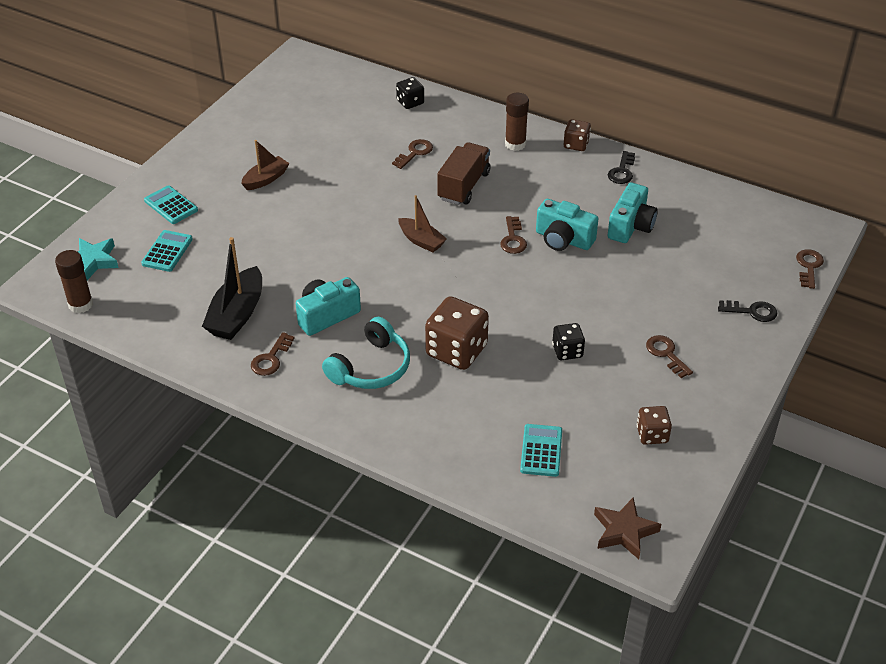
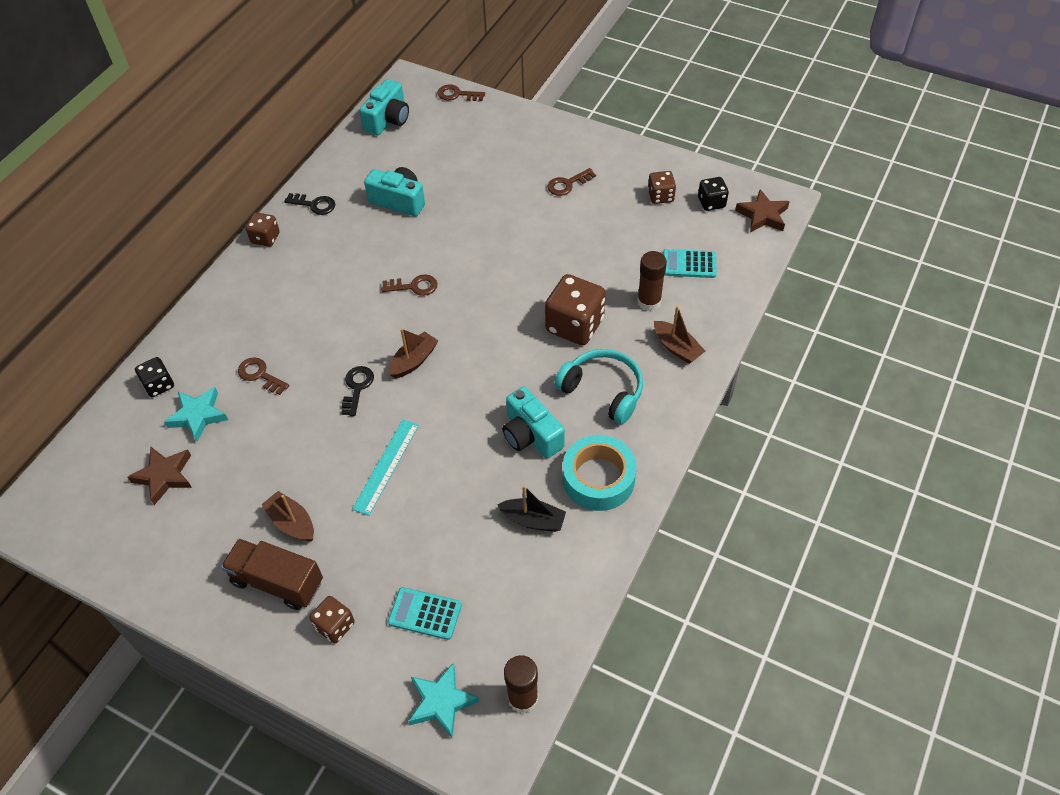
camera: 90 degrees left, 10 degrees up
turquoise calculator [144,185,198,224] -> brown dice [309,596,355,643]
black boat [202,237,262,340] -> black boat [498,485,566,532], size x0.63
brown key [251,332,295,376] -> turquoise tape [563,435,637,511]
brown truck [437,142,491,205] -> brown truck moved to [221,538,323,610]
brown glue stick [505,93,529,151] -> brown glue stick moved to [637,251,667,311]
turquoise camera [536,199,599,251] -> turquoise camera moved to [359,79,409,135]
black dice [552,323,585,360] -> black dice moved to [698,177,729,211]
black key [718,300,777,322] -> black key moved to [341,366,374,416]
none -> brown star [128,447,192,505]
none -> turquoise star [164,387,228,442]
none -> turquoise ruler [352,420,419,516]
none -> brown boat [654,306,705,364]

